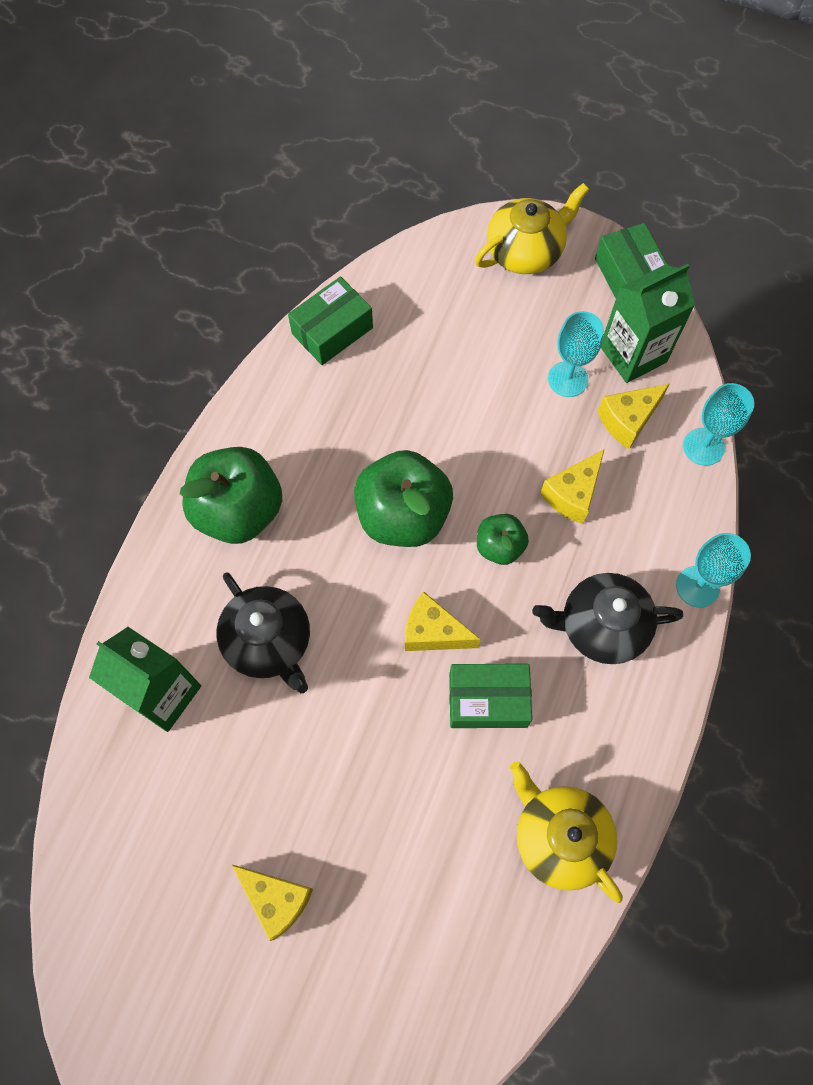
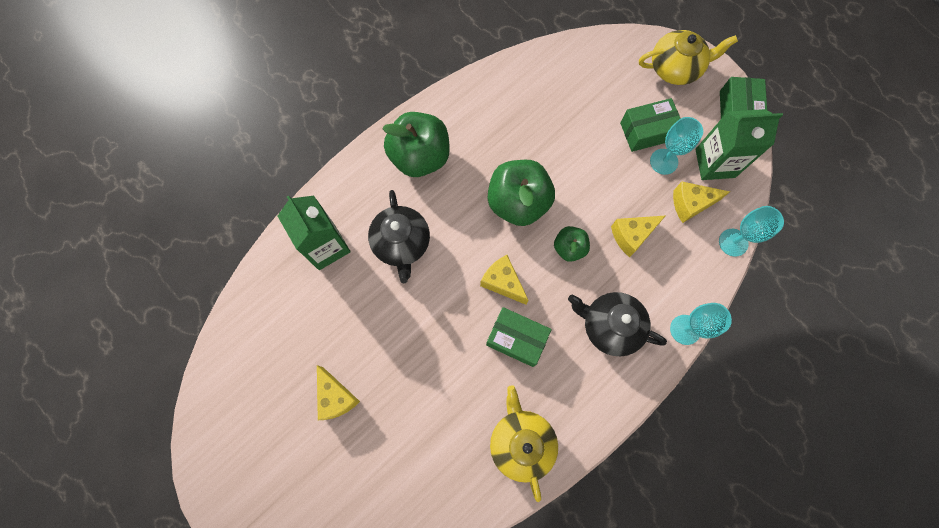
camera: 25 degrees right, 5 degrees up
green box [288,276,373,365] -> green box moved to [620,98,681,152]

